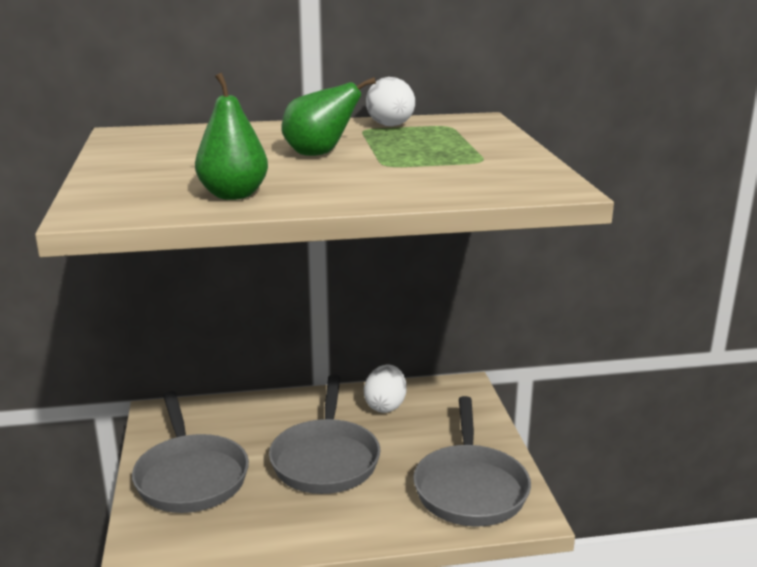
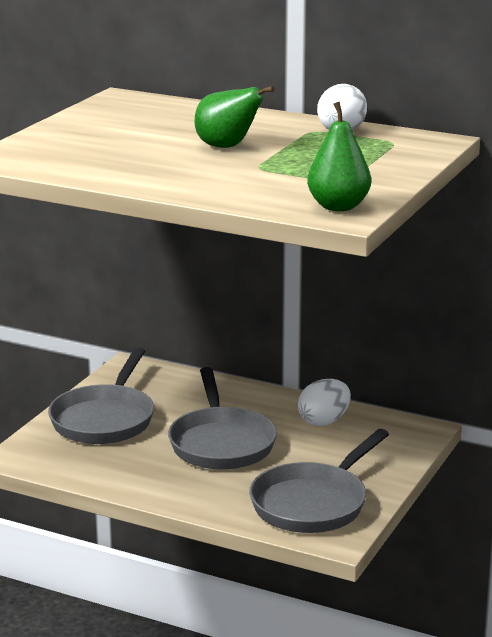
camera: 35 degrees right, 0 degrees up
green pear [195,73,268,200] -> green pear moved to [307,101,371,211]
grey pan [269,374,380,494] -> grey pan turned 45 degrees counterclockwise [168,367,277,470]

